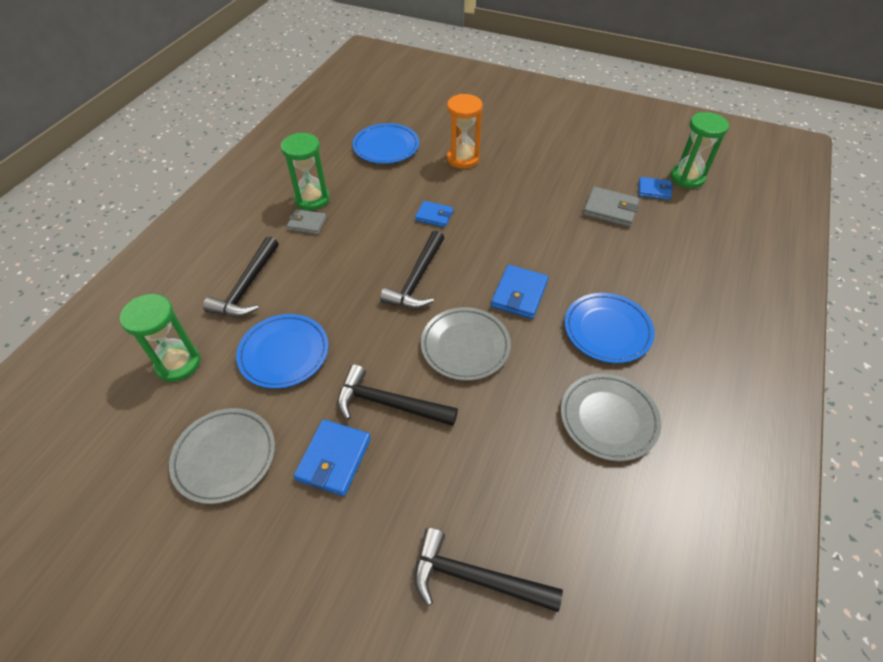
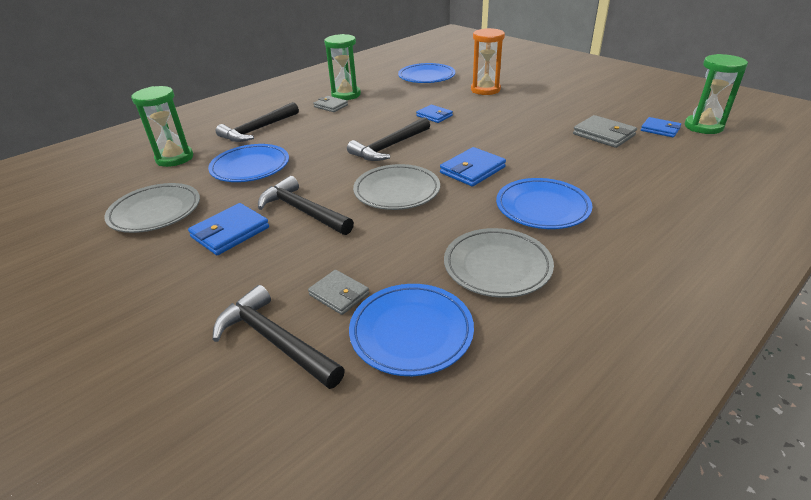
camera: 25 degrees right, 15 degrees down
none -> grey wallet [308,270,369,315]
none -> blue plate [349,284,474,376]

